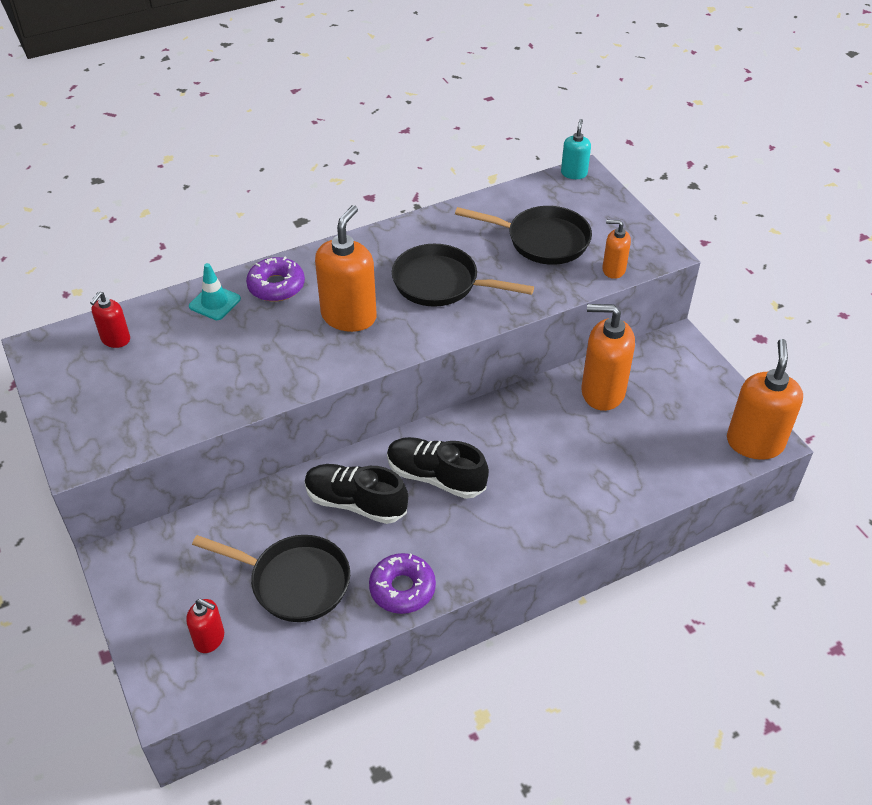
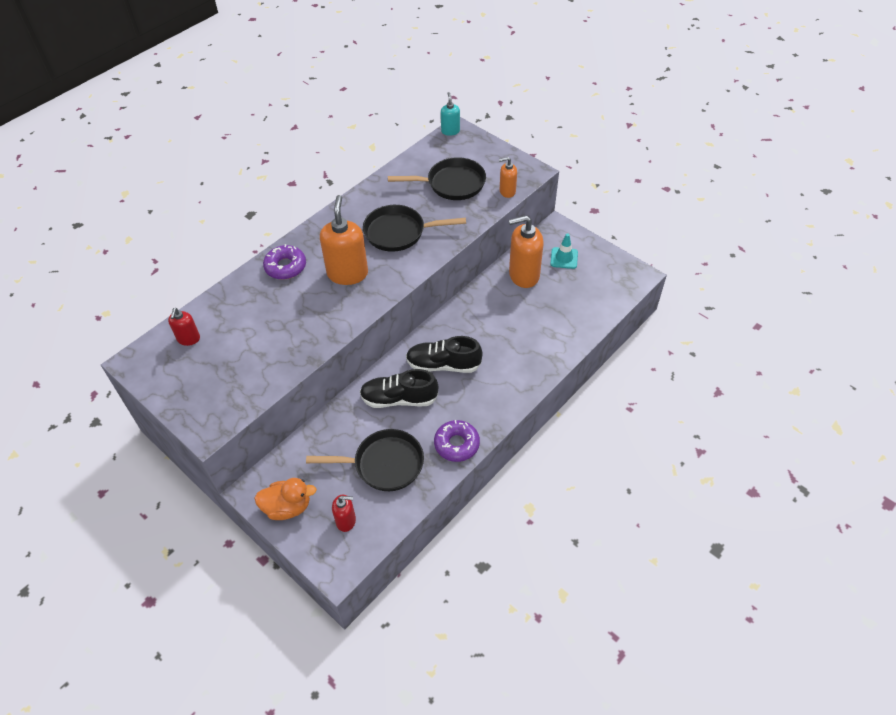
camera: 20 degrees left, 5 degrees up
turquoise traffic cone [189,263,241,320] -> turquoise traffic cone moved to [551,233,578,269]
orange soap dispenser [727,339,803,460] -> none
none -> orange duck [254,478,317,520]

